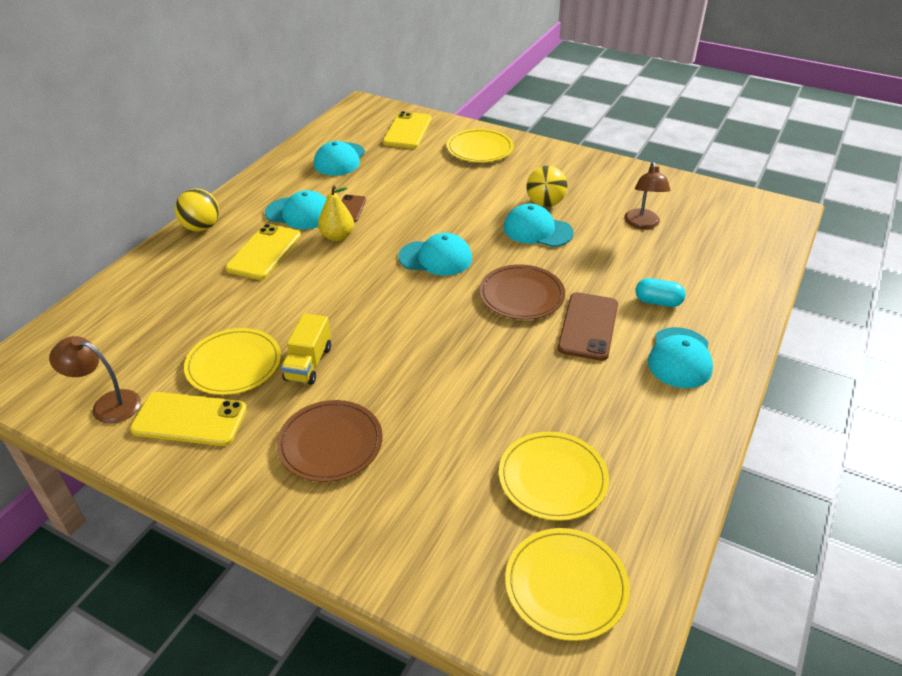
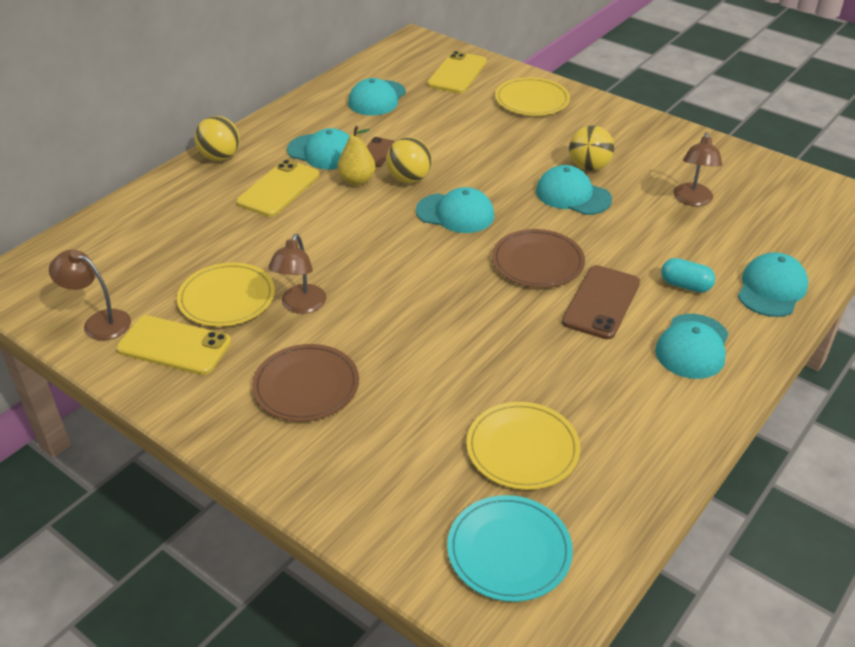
camera: 10 degrees right, 0 degrees up
yellow truck [281,313,331,385] -> brown lamp [268,234,326,314]
yellow plate [505,528,630,641] -> turquoise plate [447,495,573,602]
none -> yellow ball [386,137,432,183]
none -> turquoise cap [738,252,808,317]

